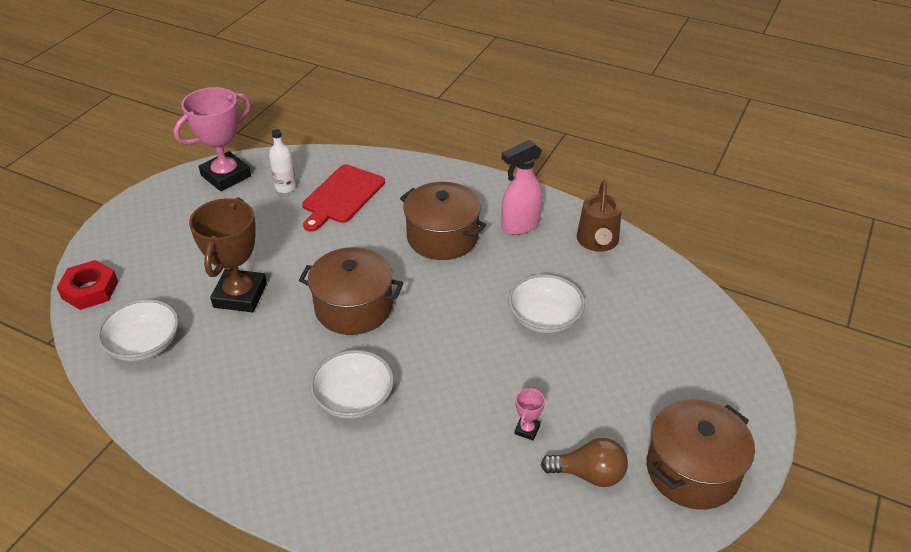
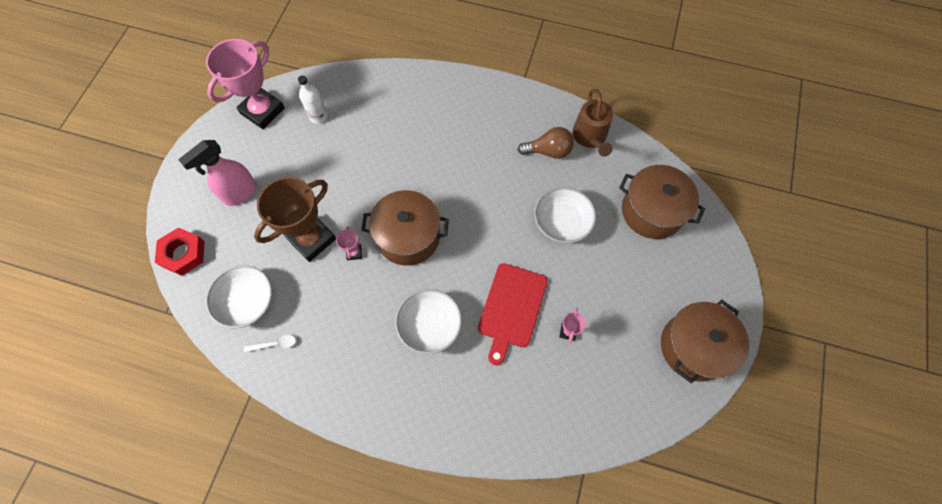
camera: 10 degrees left, 25 degrees up
brown trophy [189,197,267,312] -> brown trophy turned 45 degrees clockwise [254,177,336,262]
red cutting board [302,164,385,232] -> red cutting board moved to [478,263,547,365]
brown pot [400,182,486,260] -> brown pot moved to [619,165,705,239]
pink spray bottle [501,140,543,235] -> pink spray bottle moved to [178,140,257,206]
brown light bulb [541,438,628,487] -> brown light bulb moved to [518,127,574,159]
none -> white spoon [244,335,296,352]
none -> pink trophy [336,226,362,260]

